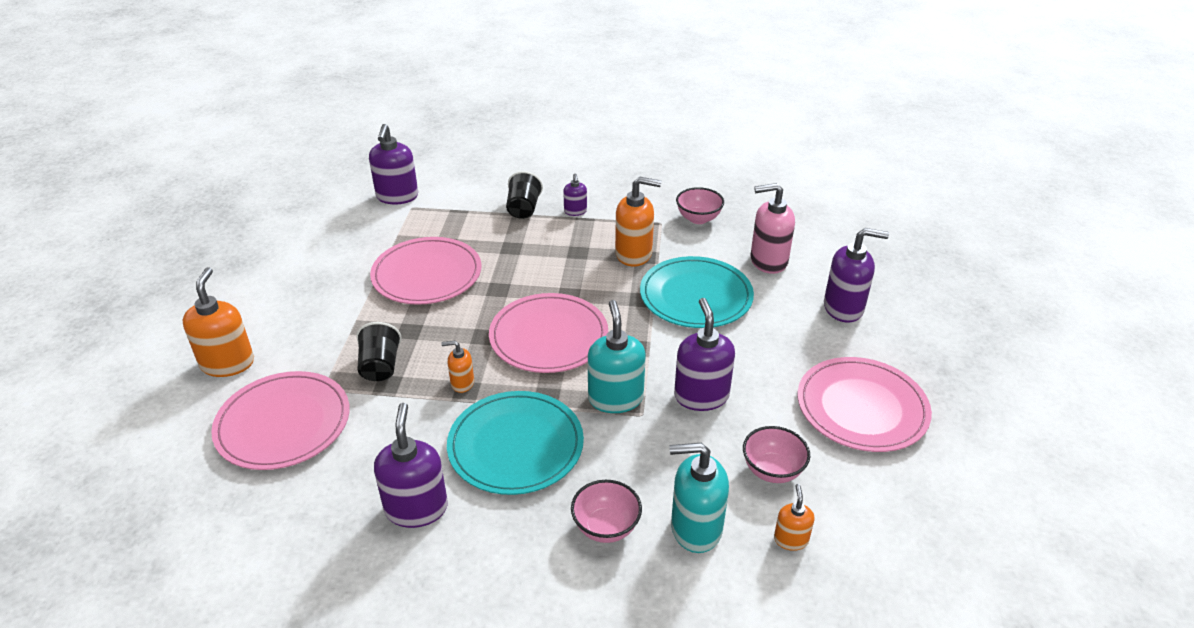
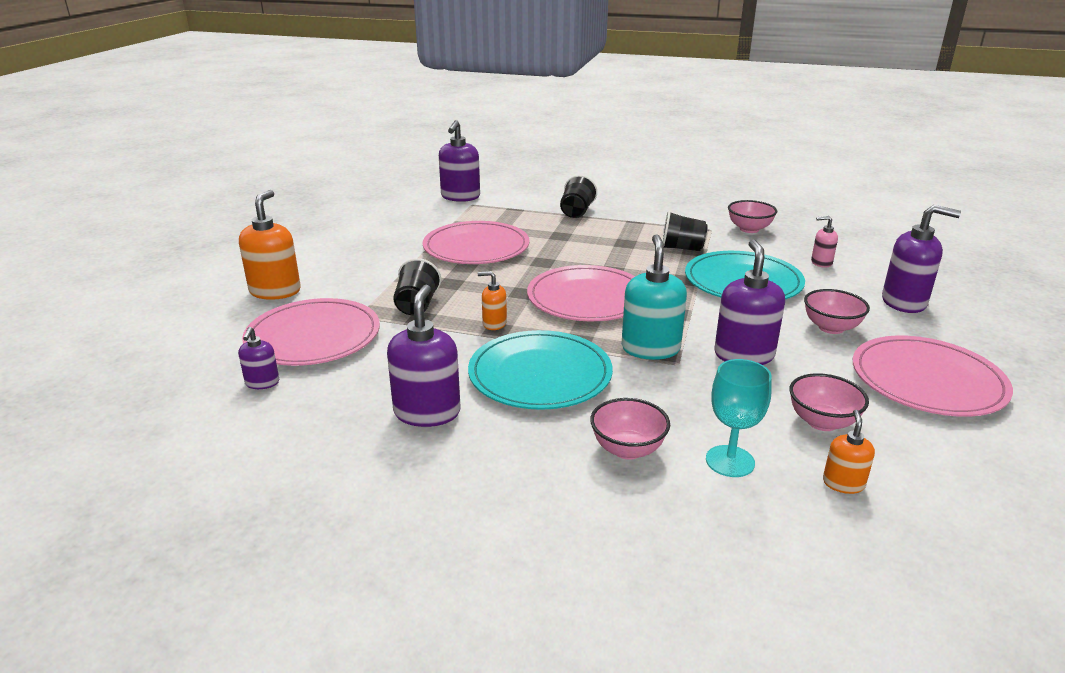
camera: 10 degrees right, 10 degrees down
purple soap dispenser [563,173,587,216] -> purple soap dispenser moved to [238,327,279,389]
orange soap dispenser [615,177,661,267] -> black cup [662,211,708,251]
turquoise soap dispenser [669,443,729,553] -> turquoise goblet [706,359,772,477]
pink soap dispenser [750,183,795,274] -> pink soap dispenser [811,216,838,268], size x0.53
none -> pink bowl [804,289,870,334]

